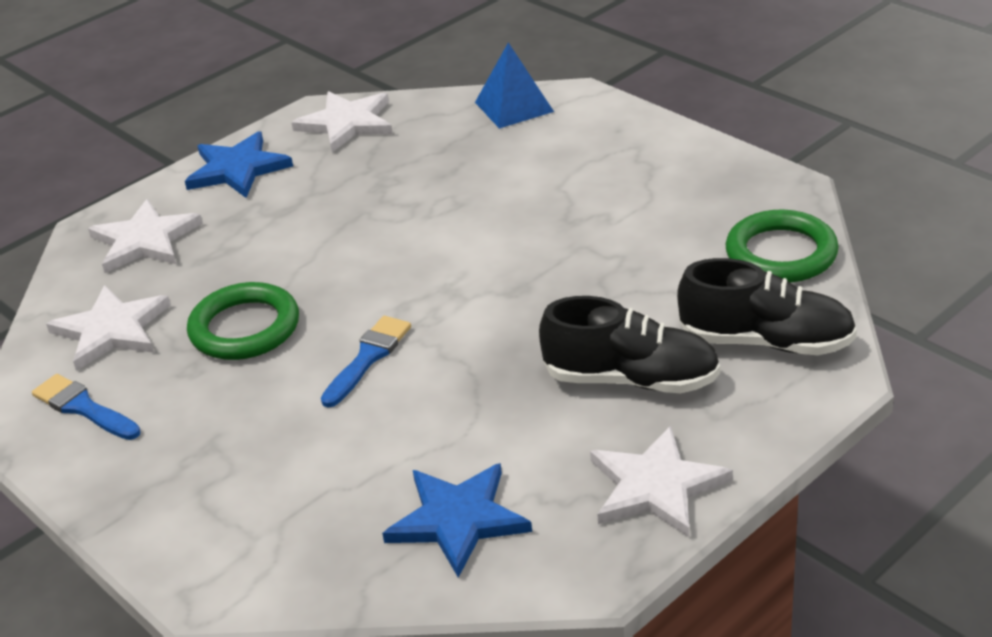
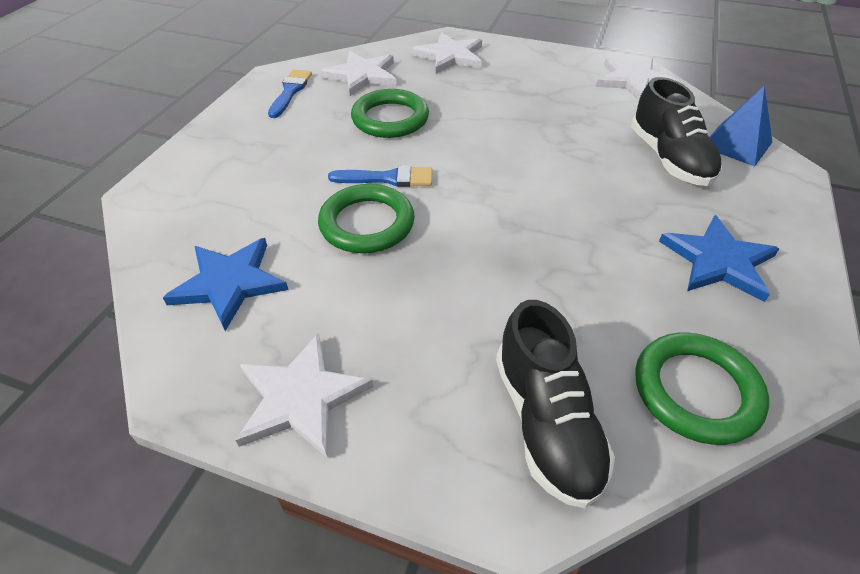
camera: 60 degrees right, 10 degrees up
blue star [185,131,293,198] -> blue star moved to [659,215,780,302]
black shoe [539,296,720,393] -> black shoe moved to [631,77,722,186]
none -> green ring [318,184,415,253]

